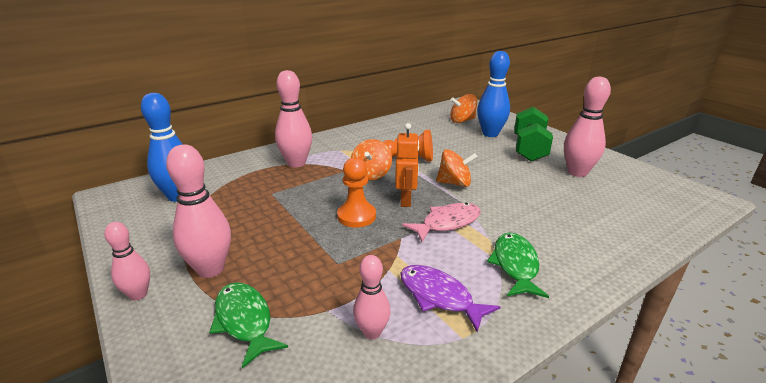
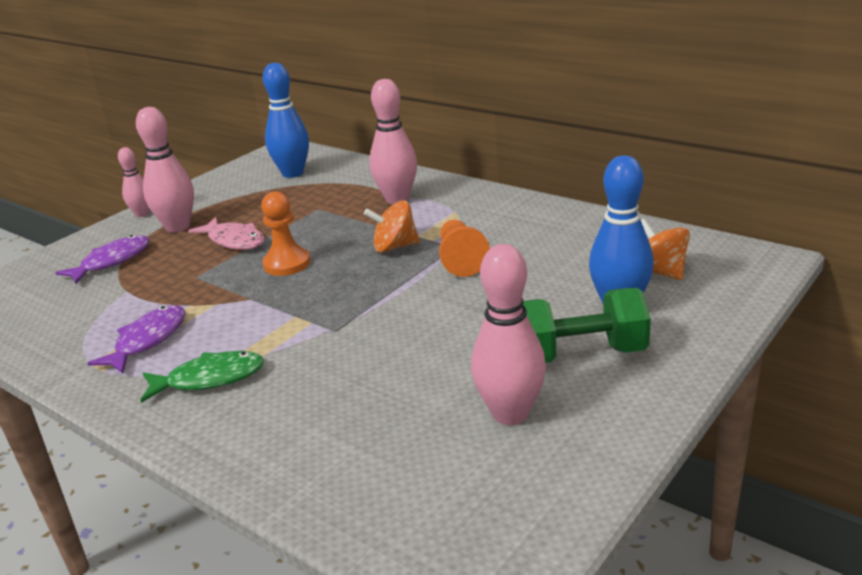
camera: 75 degrees right, 0 degrees up
green fish [209,282,288,368] -> purple fish [55,235,150,284]
pink bowling pin [353,255,391,339] -> none
orange robot [395,123,419,207] -> none
pink fish [402,203,481,242] -> pink fish moved to [188,217,265,250]
orange spinning top [436,149,478,187] -> none

